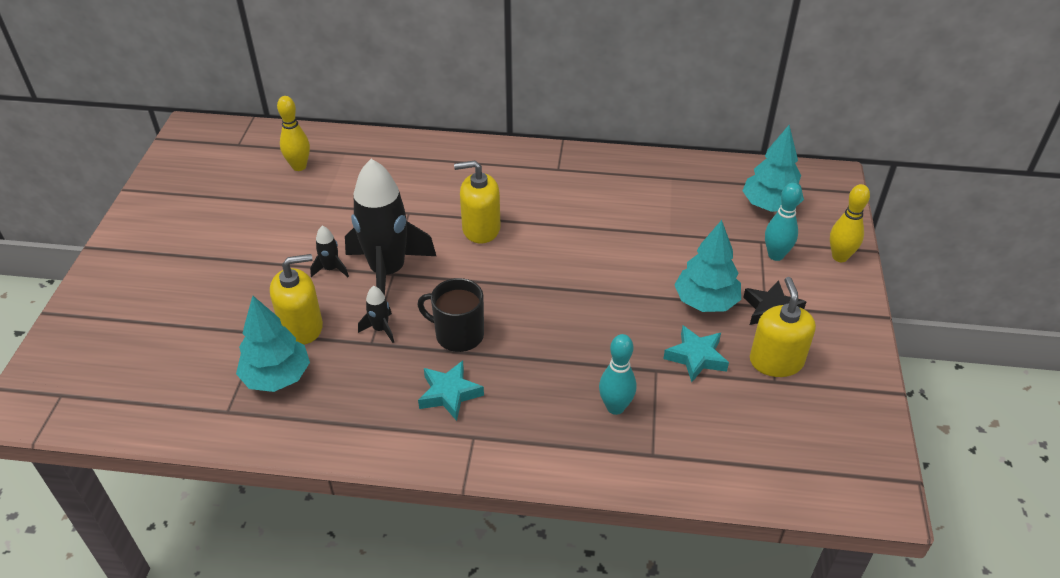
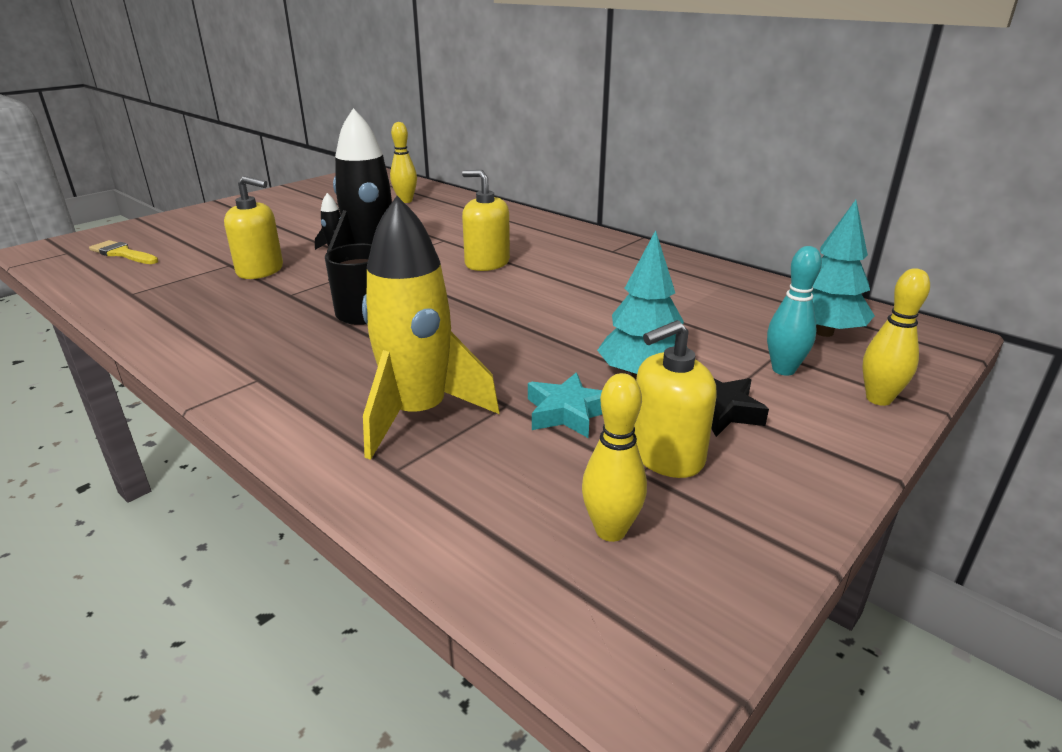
camera: 35 degrees right, 15 degrees down
turquoise tree [236,296,310,392] -> none
black rocket [358,286,394,343] -> none
turquoise star [418,361,484,421] -> none
turquoise bowling pin [599,334,636,415] -> yellow rocket [362,196,499,460]
yellow soap dispenser [750,277,816,377] -> yellow soap dispenser turned 150 degrees counterclockwise [634,320,717,478]
none -> yellow brush [89,240,158,264]
none -> yellow bowling pin [582,373,647,542]

